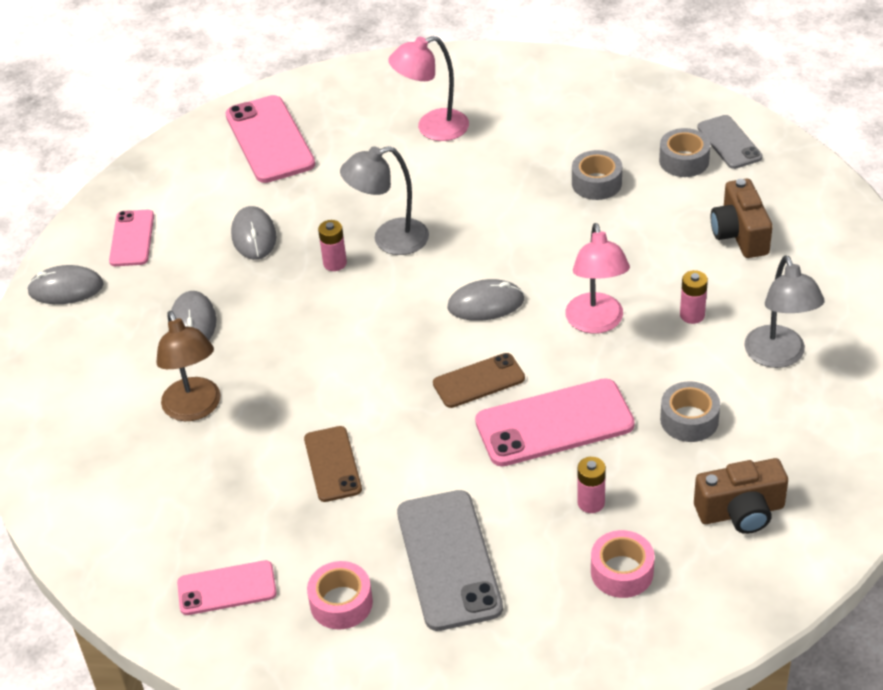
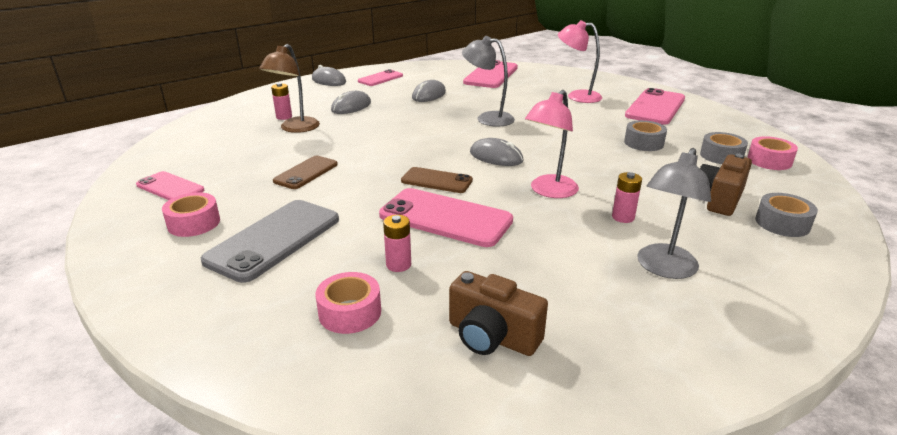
camera: 40 degrees right, 15 degrees down
pink battery [318,220,347,271] -> pink battery moved to [271,83,292,120]
grey tape [660,381,720,442] -> grey tape moved to [755,193,818,237]
grey phone [697,115,763,169] -> pink tape [747,136,798,170]
none -> pink phone [625,88,685,125]

